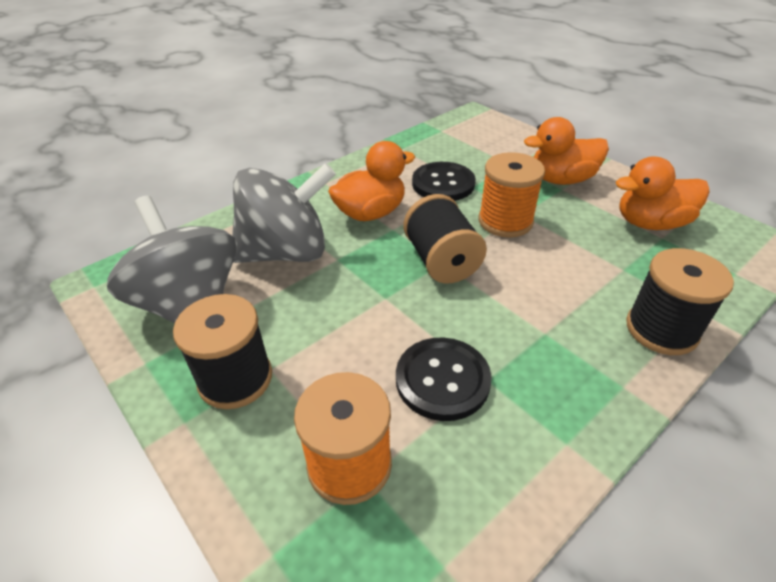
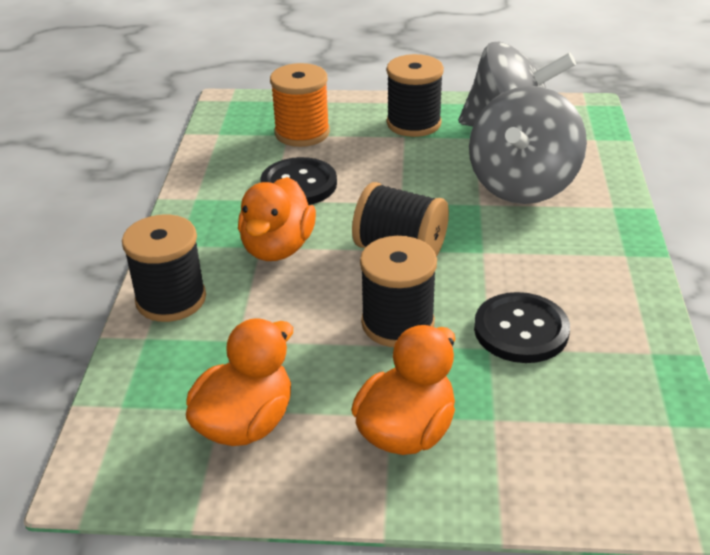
camera: 135 degrees right, 5 degrees down
orange duck [328,141,415,221] -> orange duck moved to [238,177,316,261]
orange spool [479,152,545,238] -> black spool [360,236,437,347]

